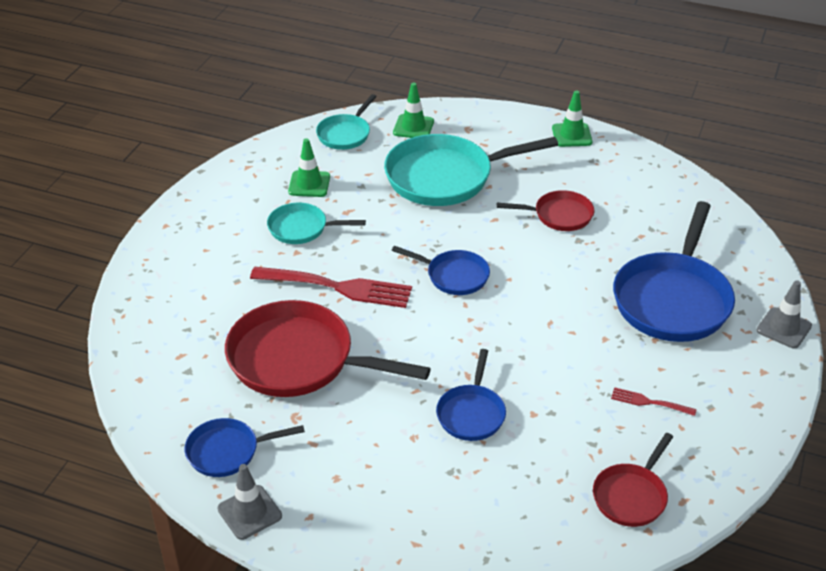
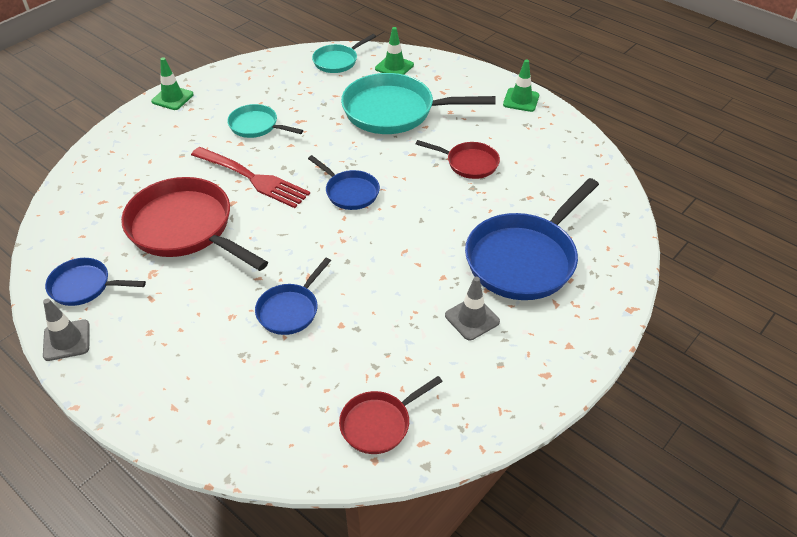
camera: 20 degrees right, 5 degrees up
green traffic cone [288,138,330,197] -> green traffic cone moved to [151,57,194,110]
red fork [611,387,697,416] -> none
grey traffic cone [757,280,812,348] -> grey traffic cone moved to [445,277,500,340]

